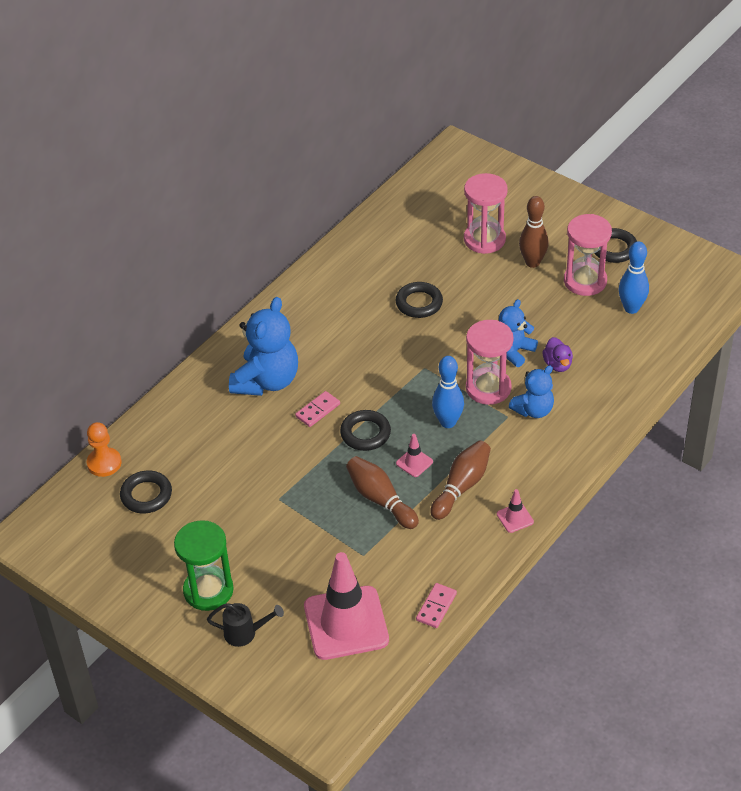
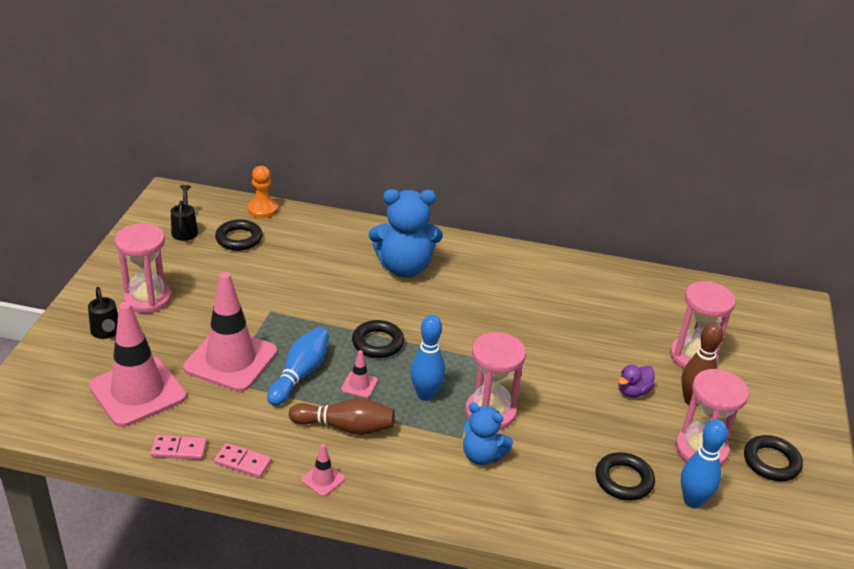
camera: 60 degrees right, 10 degrees down
green hourglass [174,520,234,611] -> pink hourglass [115,223,172,313]
pink domino [295,391,340,427] -> pink domino moved to [214,443,271,478]
brown bowling pin [346,456,419,529] -> blue bowling pin [267,327,329,406]
black ring [396,282,443,318] -> black ring moved to [595,452,655,501]
blue teddy bear [499,299,538,367] -> none
purple duck [542,337,573,372] -> purple duck moved to [618,365,655,397]
none -> black watering can [171,185,198,241]
none -> pink traffic cone [183,272,277,392]

